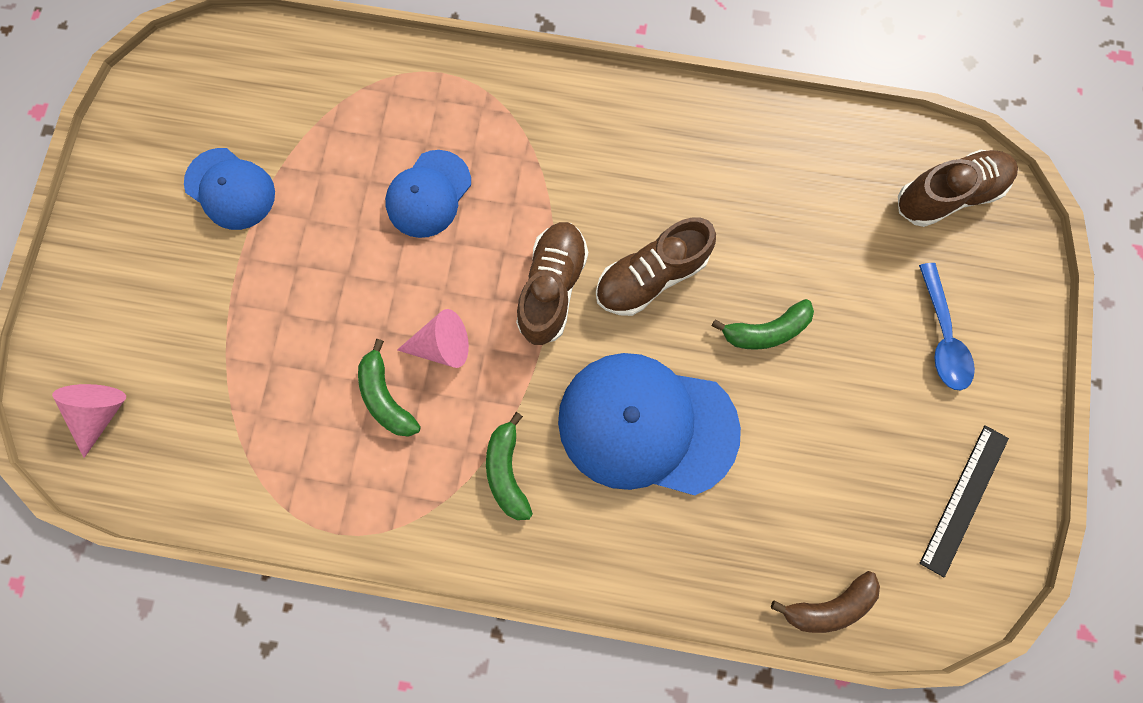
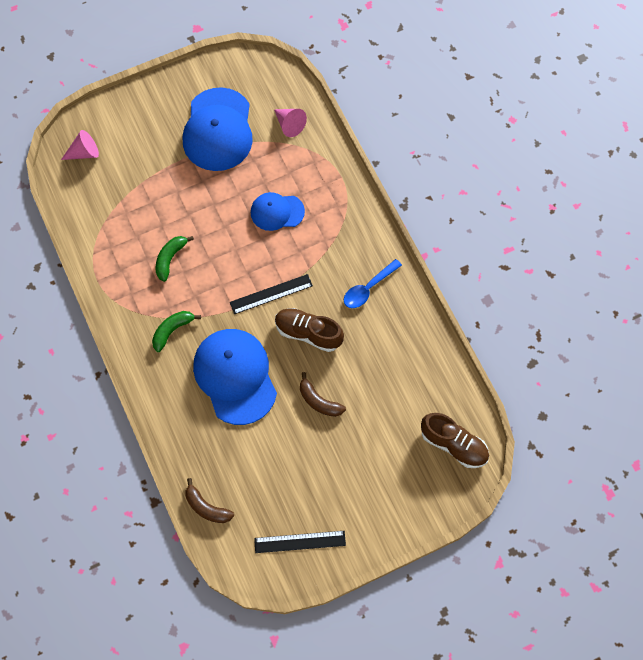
camera: 55 degrees right, 10 degrees down
blue cap [184,148,275,230] -> blue cap [183,87,253,171], size x1.77
pink cone [397,309,469,368] -> pink cone moved to [274,109,307,137]
brown shoe [516,222,588,345] -> black ruler [230,274,313,314]
green banana [712,299,814,350] -> brown banana [300,372,346,417]
blue spoon [919,263,975,390] -> blue spoon moved to [344,259,402,308]

